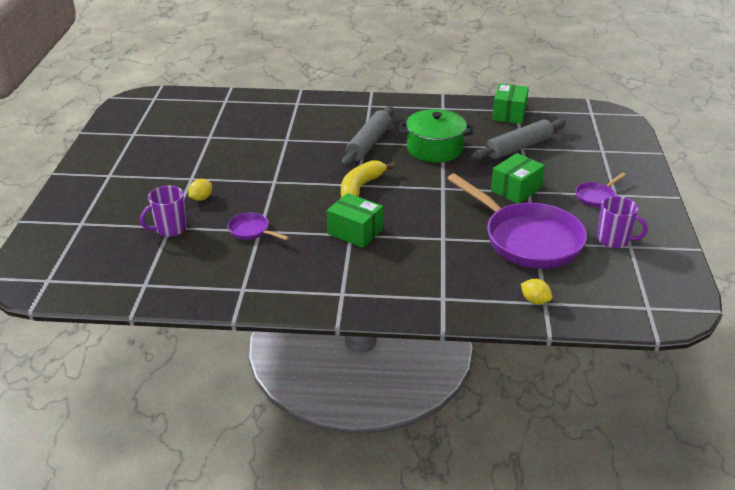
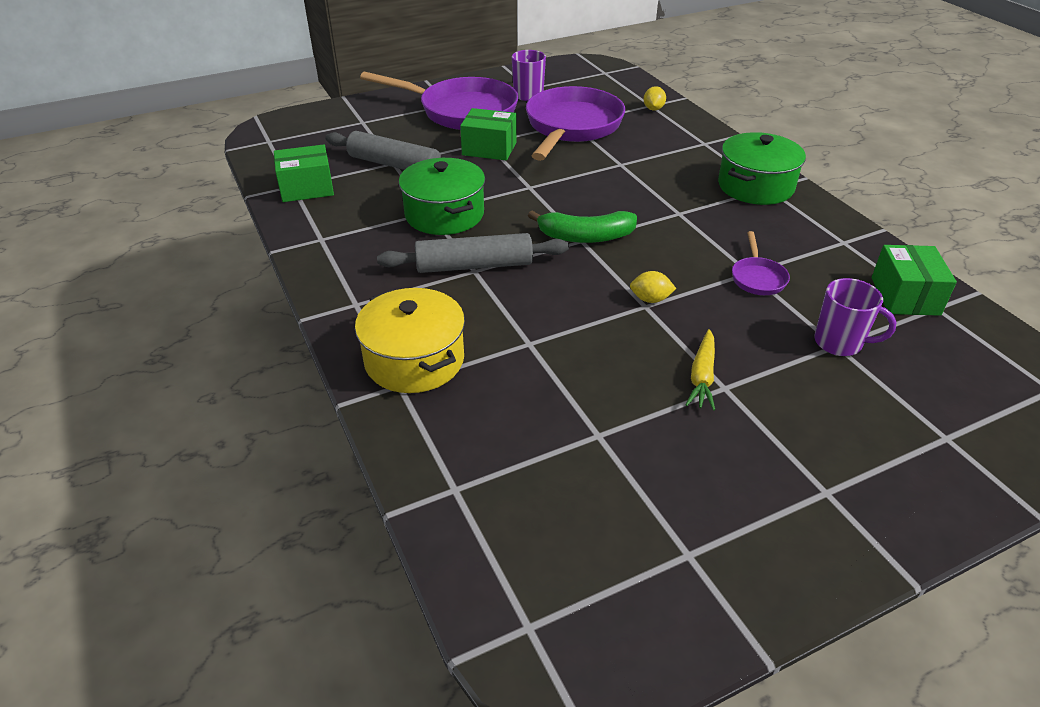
camera: 120 degrees left, 5 degrees up
yellow lemon [188,179,212,201] -> yellow lemon moved to [630,271,676,303]
green box [327,193,383,248] -> green box moved to [871,245,957,316]
yellow banana [341,160,395,198] -> green banana [528,211,637,243]
purple pan [576,173,626,207] -> purple pan [360,72,518,130], size x2.33
none -> yellow pot [355,288,465,393]
none -> yellow carrot [686,329,715,411]
none -> green pot [718,132,806,205]

